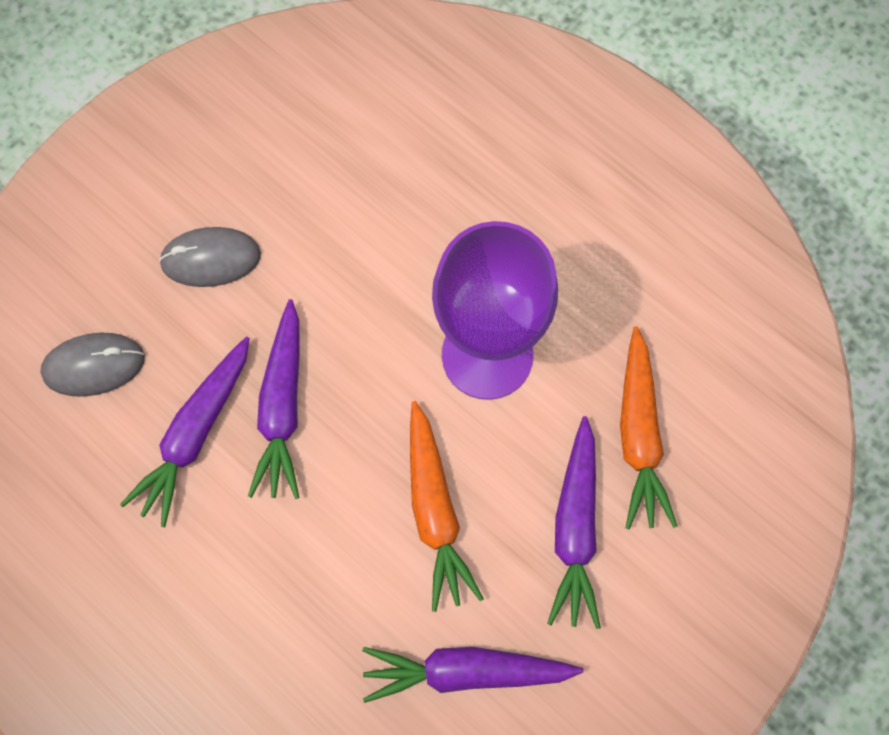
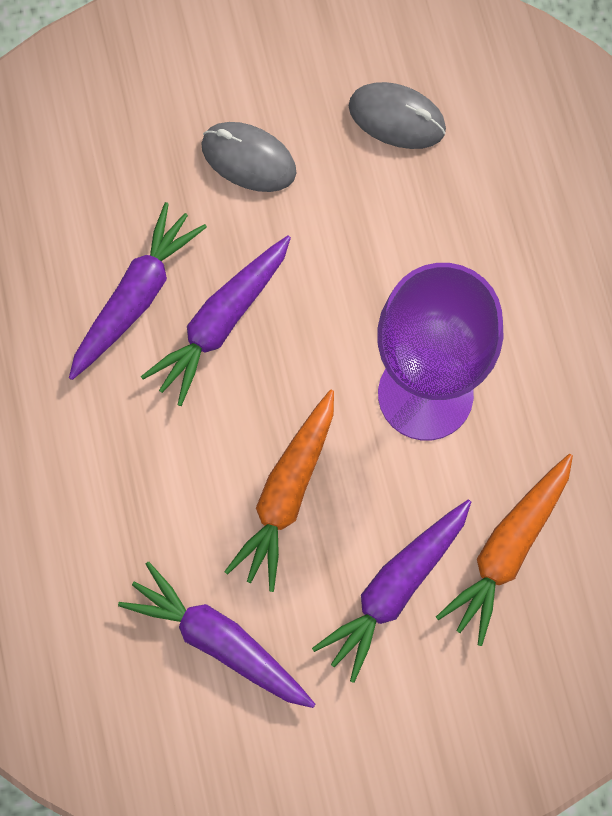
camera: 35 degrees right, 0 degrees up
grey mouse [40,332,145,397] -> grey mouse moved to [349,82,446,149]
purple carrot [120,337,250,527] -> purple carrot turned 150 degrees clockwise [69,202,207,380]

